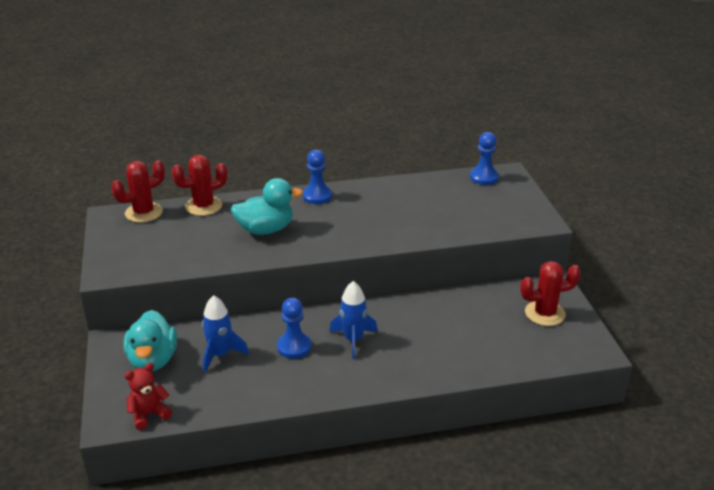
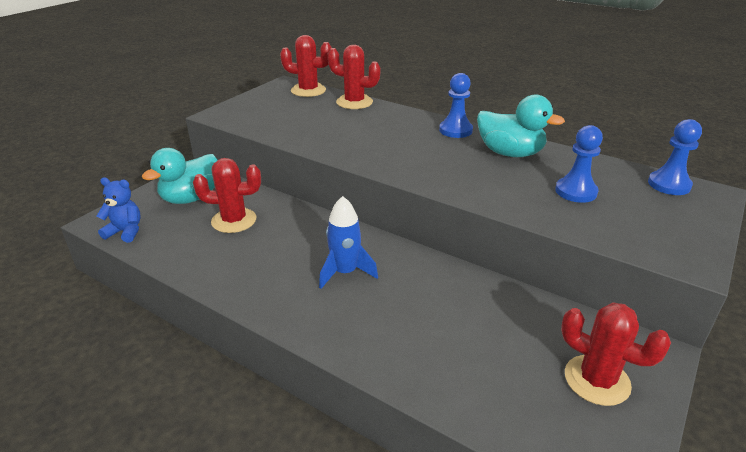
camera: 45 degrees right, 0 degrees up
red teddy bear [124,363,172,430] -> blue teddy bear [97,177,141,243]
blue rocket [202,295,249,372] -> red cactus [193,158,261,233]
turquoise duck [231,178,303,235] -> turquoise duck moved to [477,95,565,157]
blue pawn [277,298,311,359] -> blue pawn moved to [555,125,603,203]

